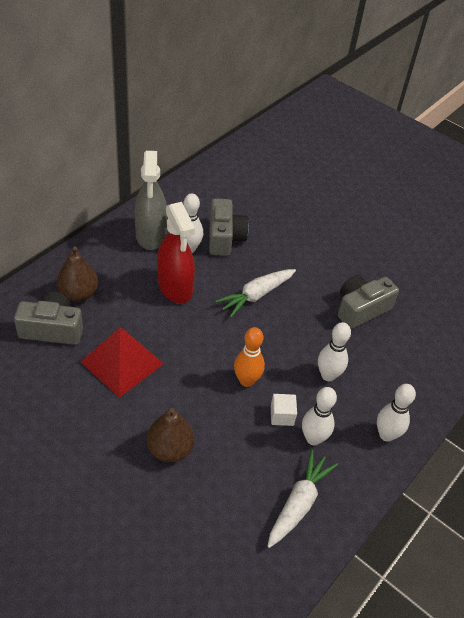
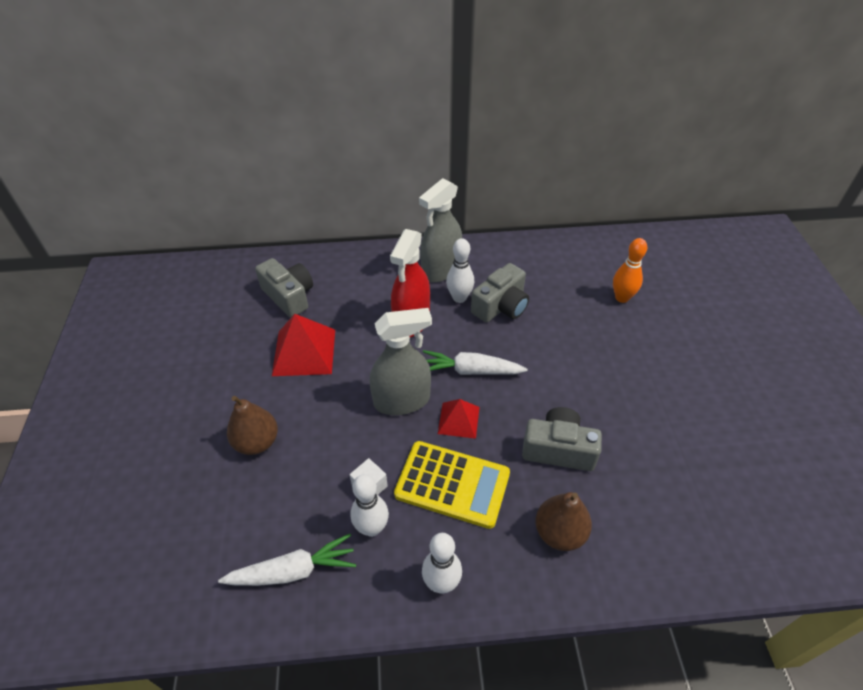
camera: 50 degrees right, 0 degrees up
brown pear [57,246,99,302] -> brown pear moved to [535,492,592,551]
orange bowling pin [234,327,265,387] -> orange bowling pin moved to [613,238,647,303]
white bowling pin [318,322,351,381] -> yellow calculator [394,441,510,529]
none -> grey spray bottle [370,308,432,415]
none -> red pyramid [438,399,479,439]

